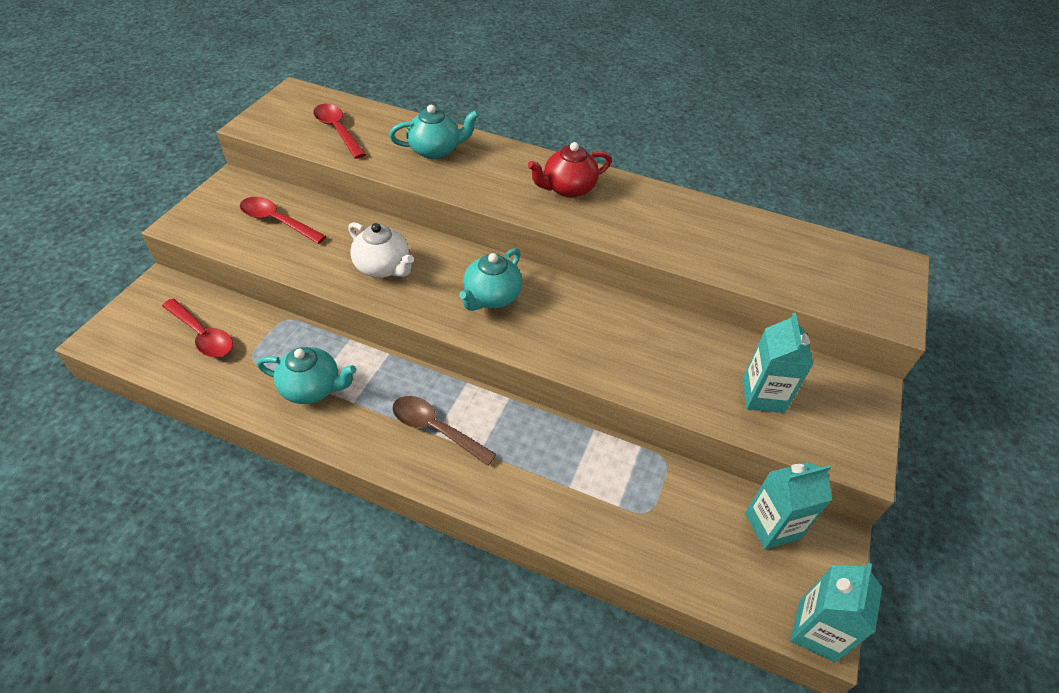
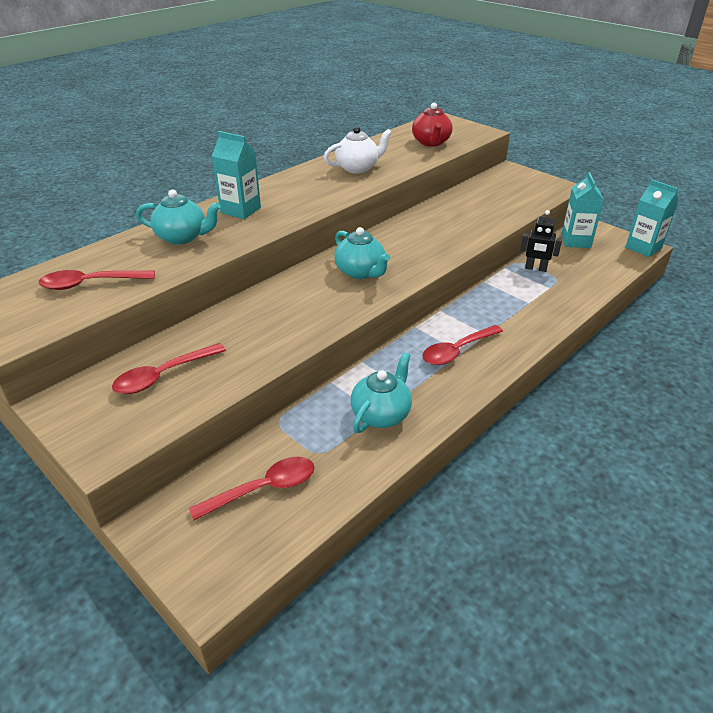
camera: 65 degrees left, 10 degrees down
white teapot [348,222,414,278] -> white teapot moved to [324,126,392,174]
turquoise teapot [389,105,479,159] -> turquoise teapot turned 90 degrees clockwise [136,190,221,245]
brown spoon [392,396,497,466] -> red spoon [423,325,503,365]
red teapot [528,142,612,198] -> red teapot moved to [412,103,453,147]
turquoise carton [742,313,813,413] -> turquoise carton moved to [212,131,261,219]
none -> black robot [520,210,562,272]

